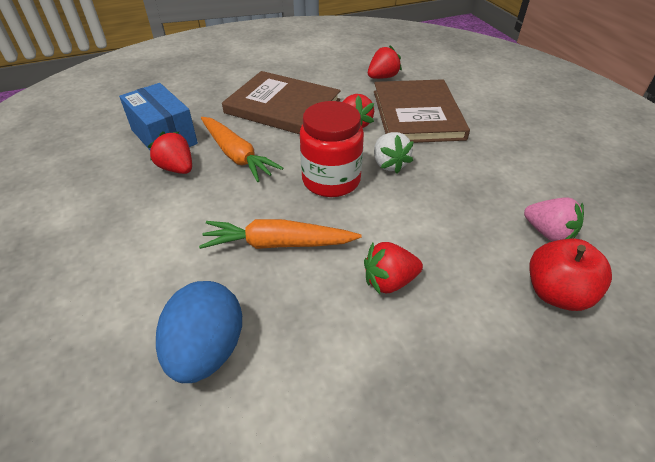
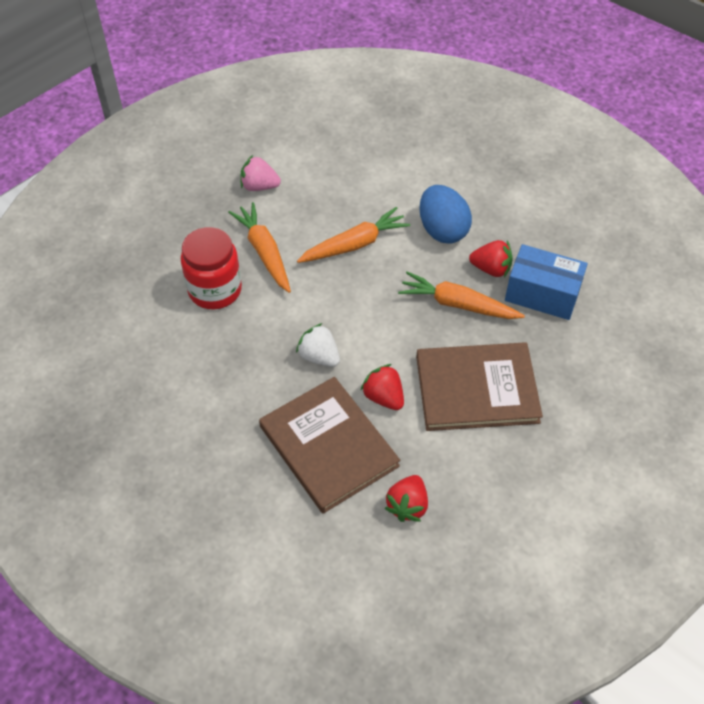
camera: 150 degrees right, 10 degrees up
blue egg [156,281,242,383] -> blue egg moved to [419,185,472,244]
red jar [300,101,364,197] -> red jar moved to [181,227,242,309]
red strawberry [364,242,423,294] -> orange carrot [228,202,291,293]
pink strawberry [524,198,584,242] -> pink strawberry moved to [240,155,281,191]
red apple [529,239,612,311] -> none

